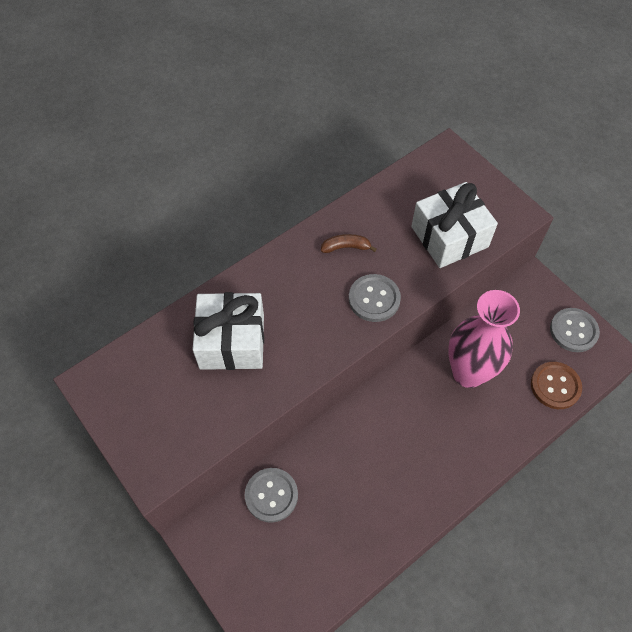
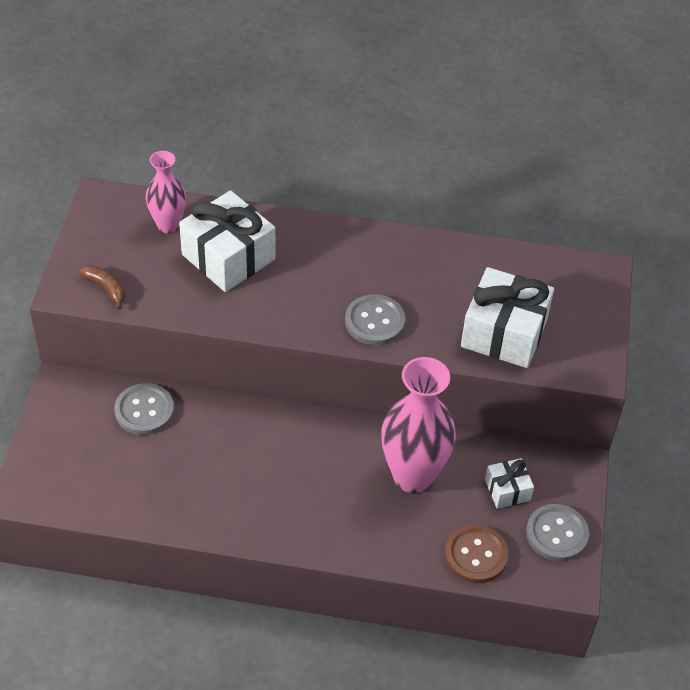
camera: 45 degrees right, 10 degrees down
brown banana [321,234,377,253] -> brown banana moved to [79,265,125,310]
none -> pink vase [146,151,186,233]
none -> white gift [485,458,534,509]

